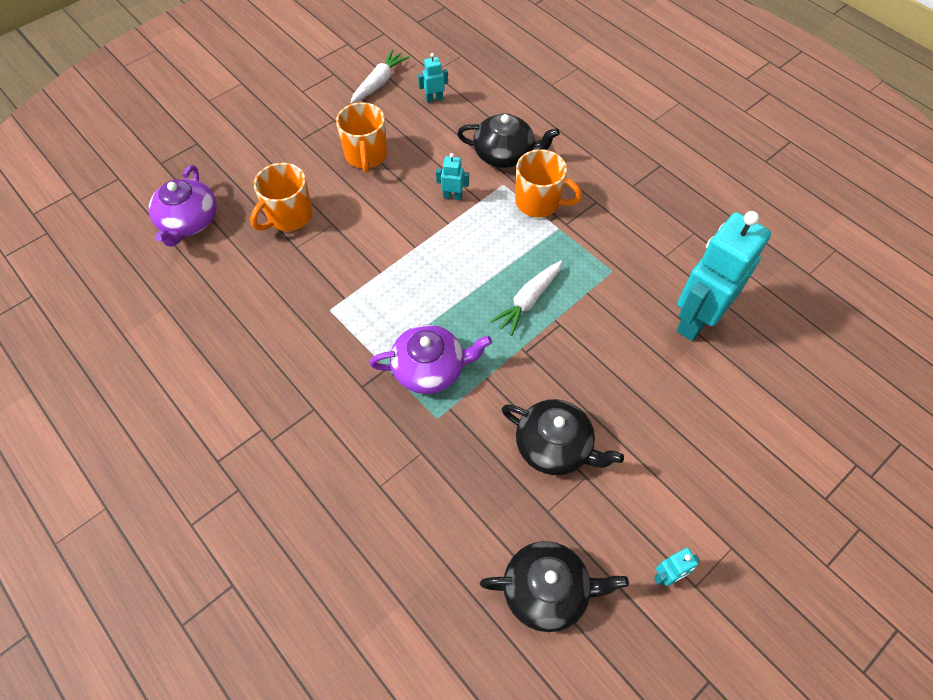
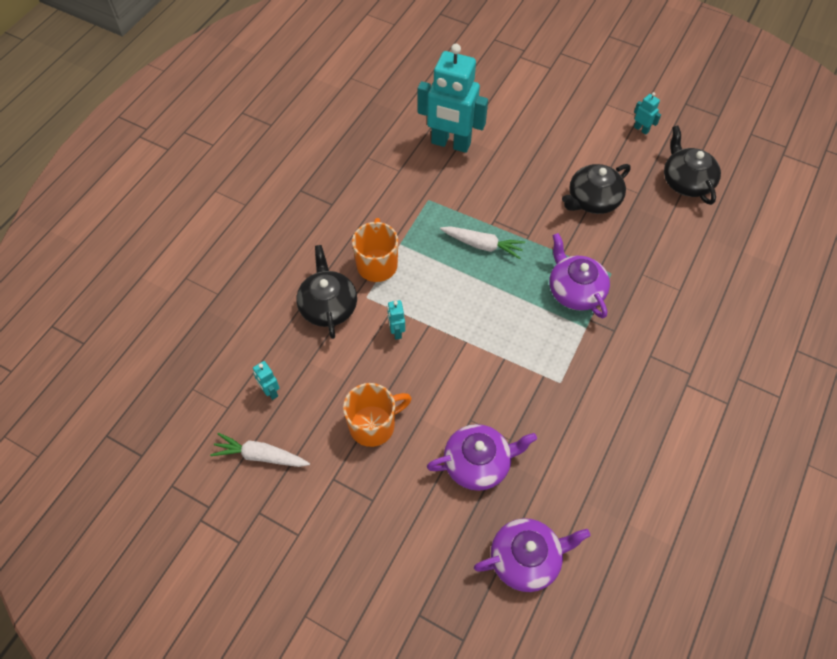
camera: 110 degrees left, 0 degrees up
orange mug [250,163,312,231] -> purple teapot [427,424,537,491]
black teapot [502,399,624,475] -> black teapot turned 135 degrees counterclockwise [562,164,631,214]

